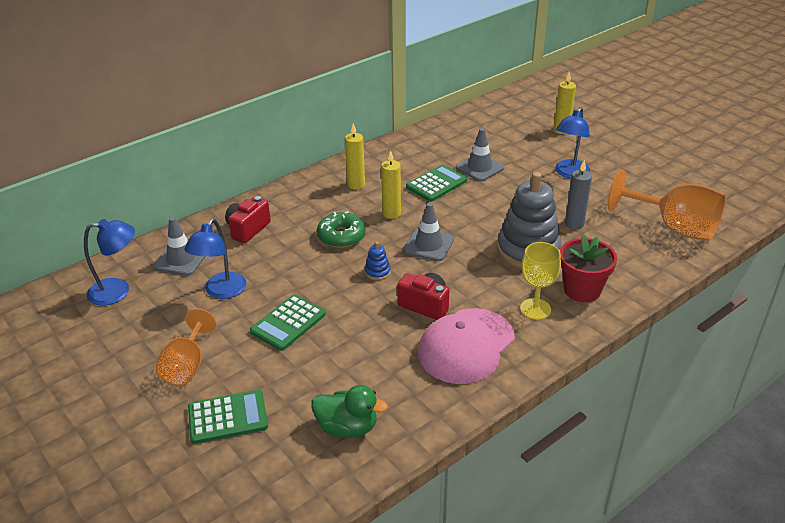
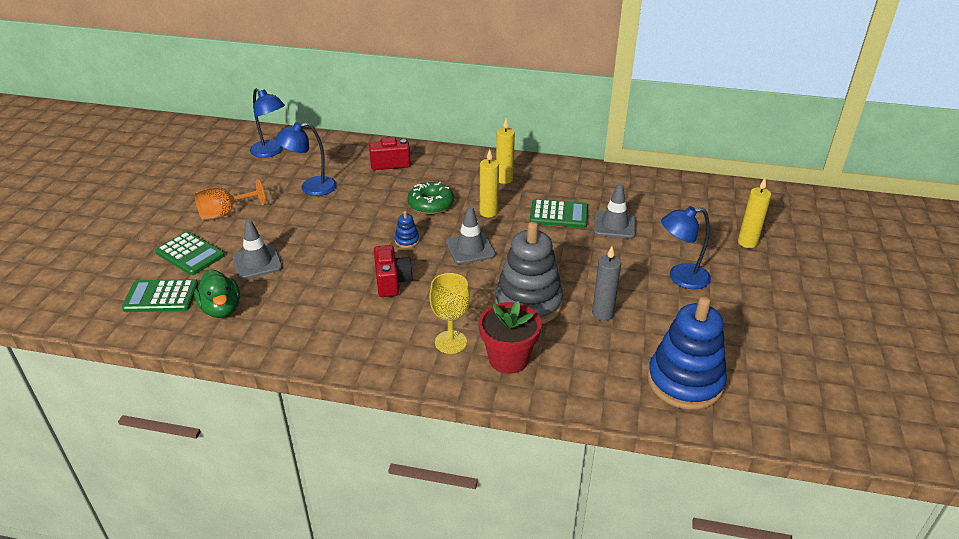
camera: 50 degrees right, 0 degrees up
grey traffic cone [153,217,206,276] -> grey traffic cone moved to [233,219,282,279]
green calculator [250,295,326,351] -> green calculator moved to [122,279,198,312]
pink cap [418,308,515,384] -> none
orange goblet [607,169,726,241] -> blue stacking toy [647,297,727,410]

